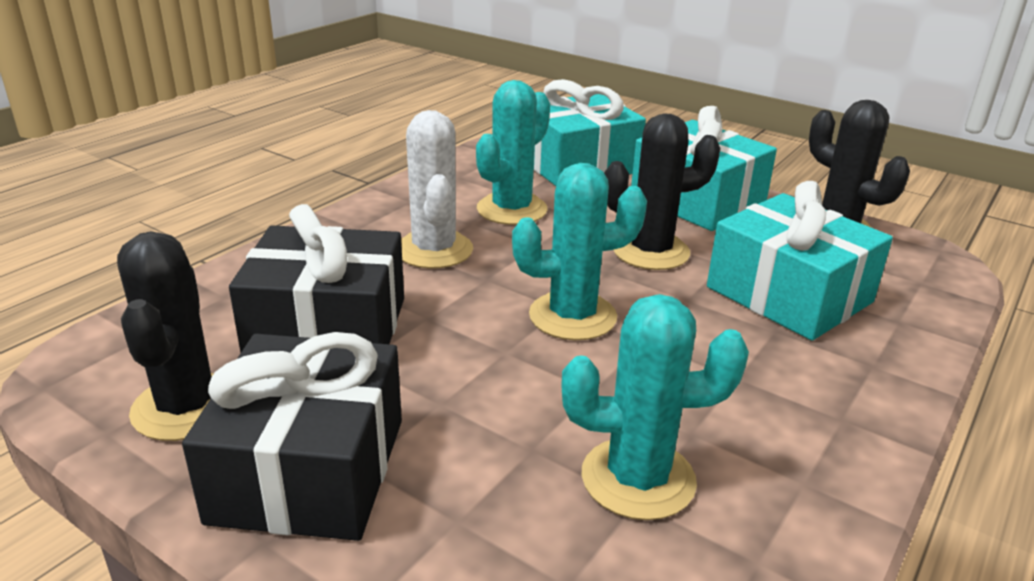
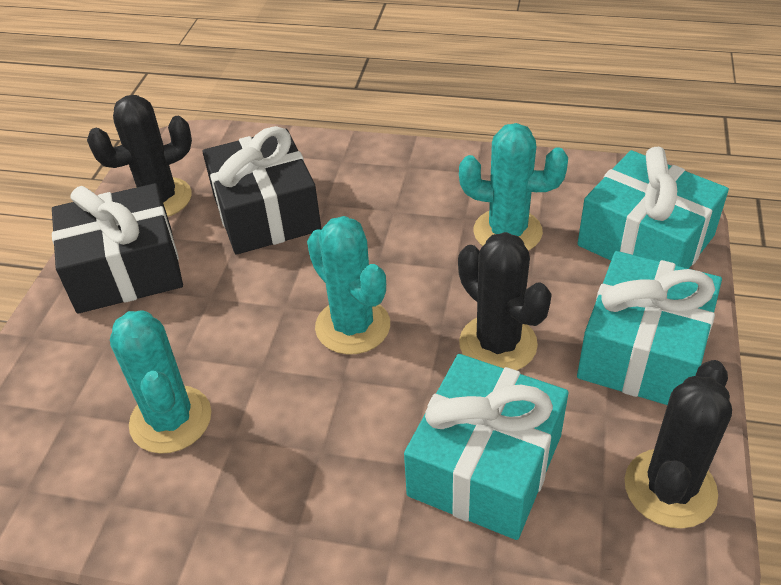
camera: 70 degrees right, 15 degrees up
white cactus [401,110,473,269] -> none

